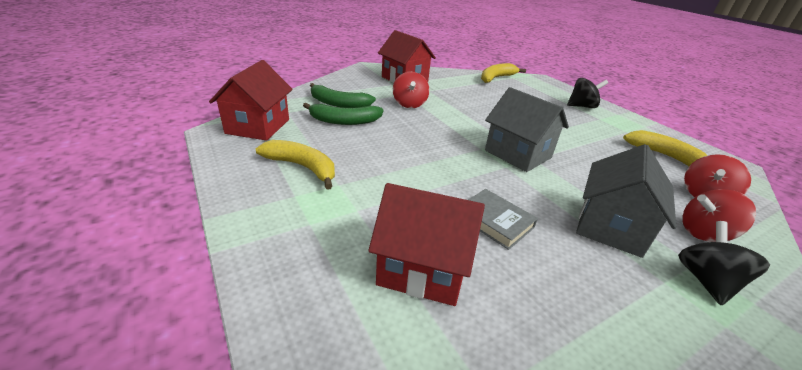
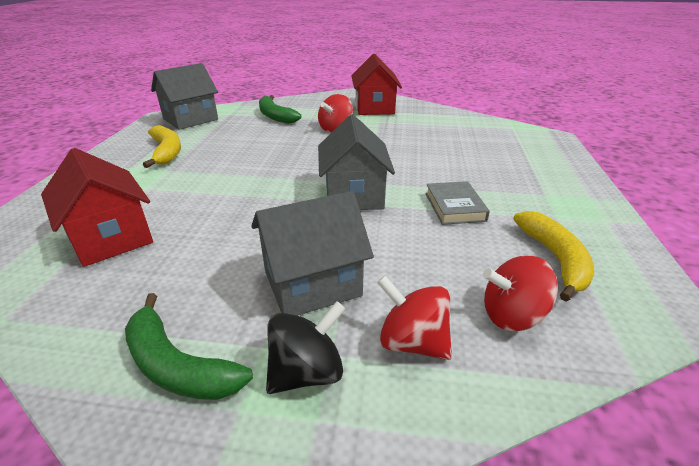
camera: 40 degrees right, 0 degrees up
red house [209,60,293,141] -> grey house [151,63,218,130]
green banana [303,103,383,125] -> green banana moved to [125,293,253,400]
grey book [468,189,538,250] -> grey book moved to [425,181,490,225]
yellow banana [481,63,526,83] -> none
black spinning top [567,78,608,108] -> none

